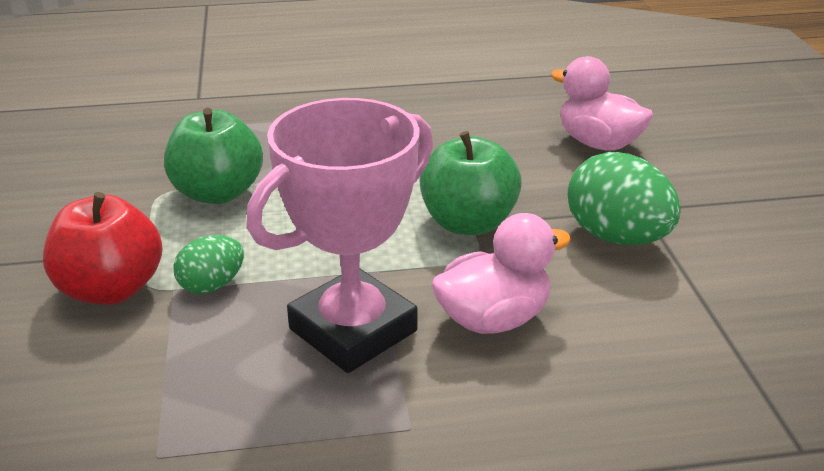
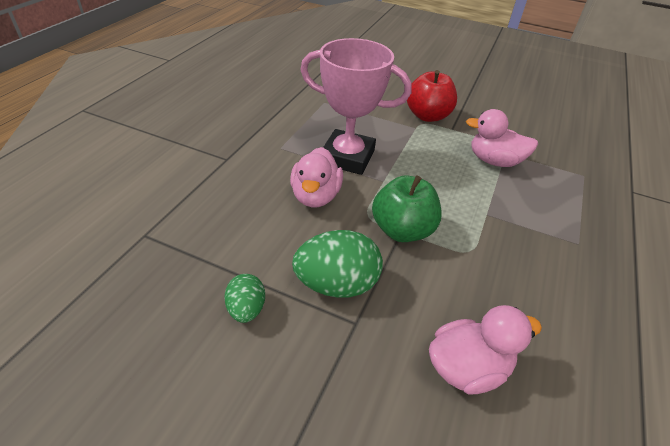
camera: 120 degrees right, 10 degrees up
green apple [164,108,263,204] -> pink duck [466,109,538,167]
green egg [173,235,244,294] -> green egg moved to [224,274,265,323]
pink trophy [246,98,433,373] -> pink trophy turned 60 degrees counterclockwise [300,38,412,175]

